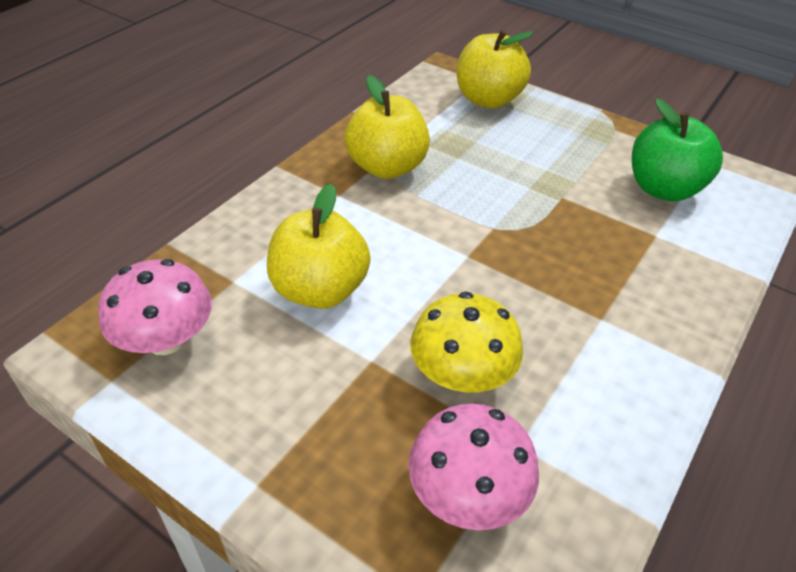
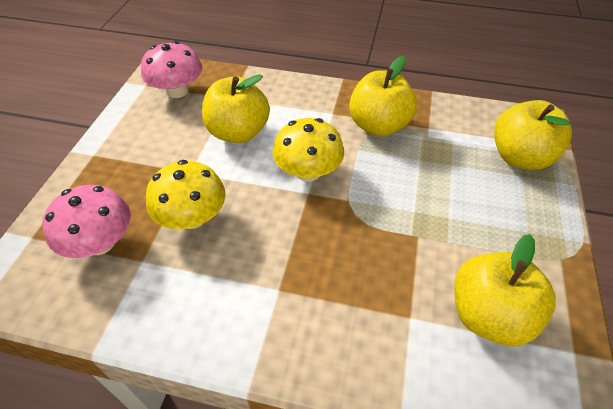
camera: 70 degrees right, 5 degrees up
green apple [632,98,723,201] -> yellow apple [455,234,555,346]
none -> yellow mushroom [273,118,344,182]

